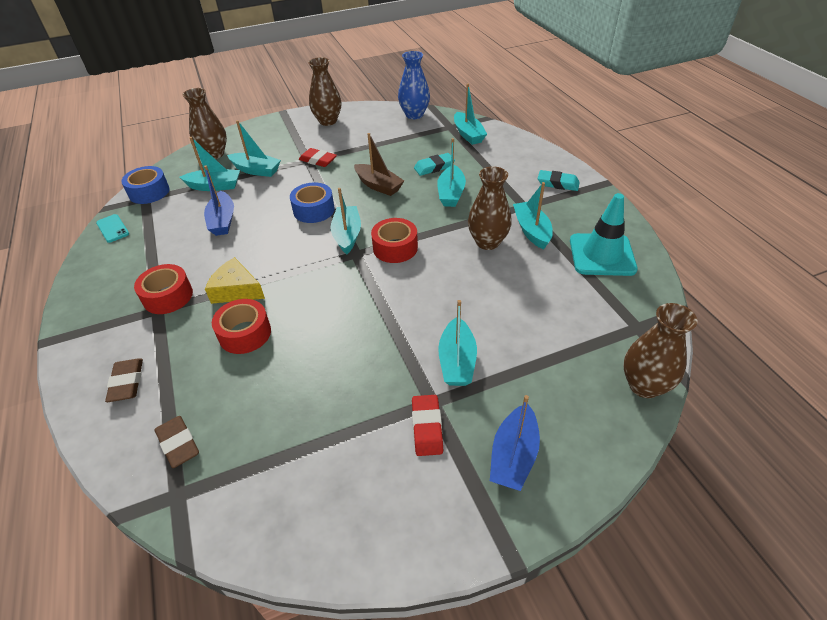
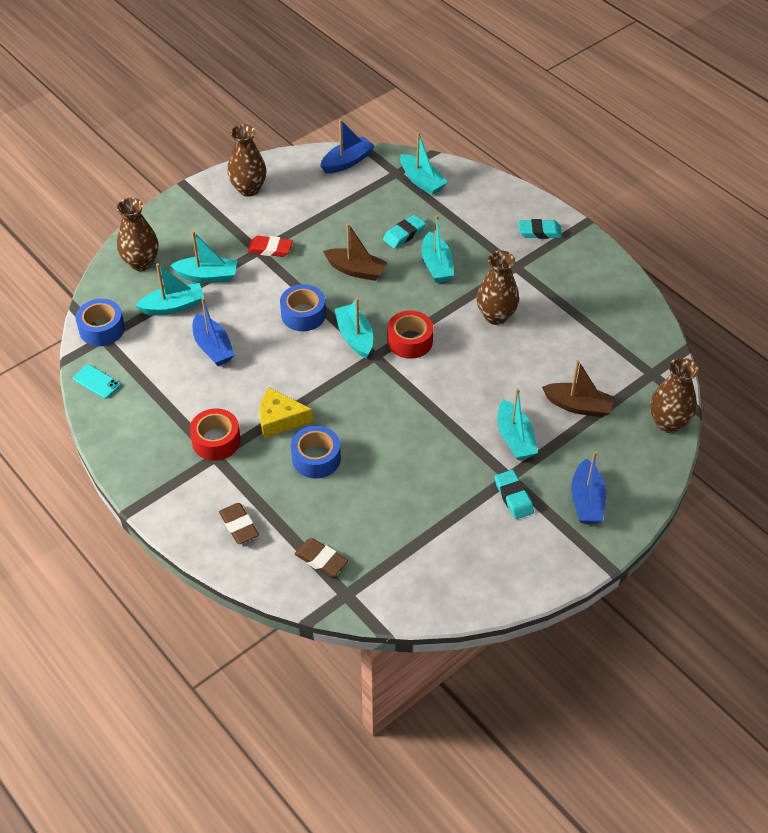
camera: 20 degrees left, 5 degrees up
red tape [212,299,271,354] -> blue tape [291,426,341,478]
blue vase [398,51,430,119] -> blue boat [320,119,375,173]
red eraser [412,395,443,456] -> turquoise eraser [495,470,534,519]
turquoise boat [513,182,553,250] -> none
turquoise traffic cone [570,193,638,276] -> none
none -> brown boat [542,360,615,418]

